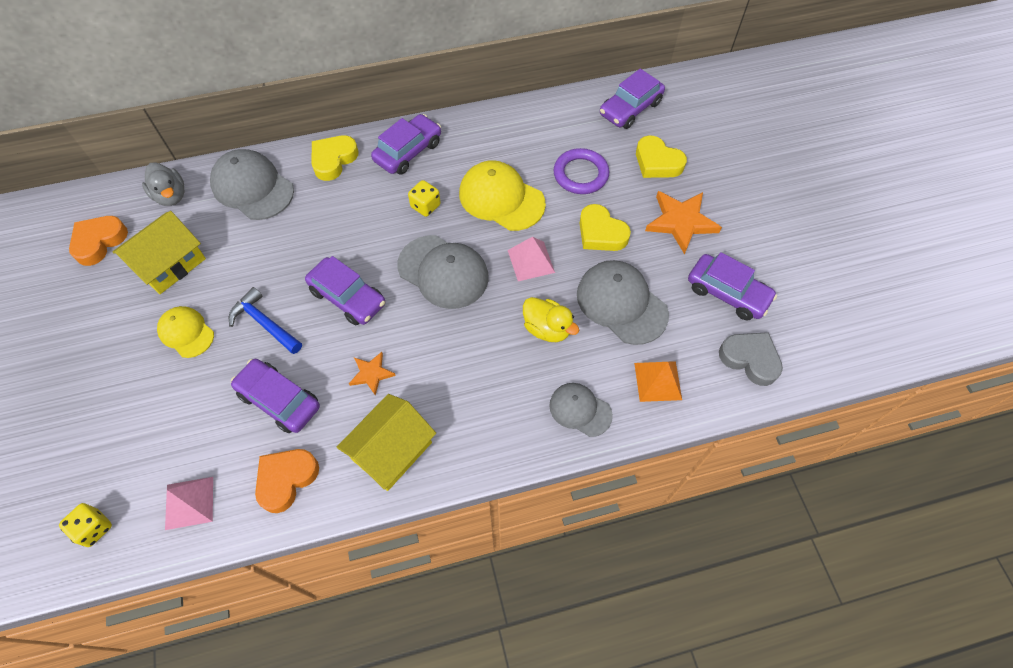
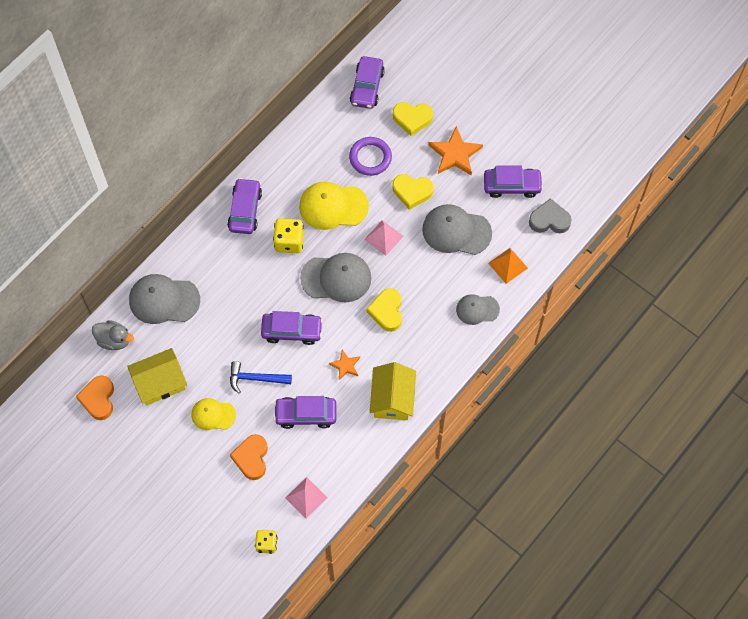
camera: 35 degrees left, 5 degrees up
yellow house [113,211,206,294] -> yellow house turned 60 degrees clockwise [127,348,187,405]
orange heart [255,449,319,513] -> orange heart moved to [230,434,268,480]
yellow heart [312,135,359,181] -> yellow heart moved to [367,288,402,332]
yellow dice [408,180,441,217] -> yellow dice [273,218,304,253], size x1.51
yellow duck [523,297,579,342] -> none

